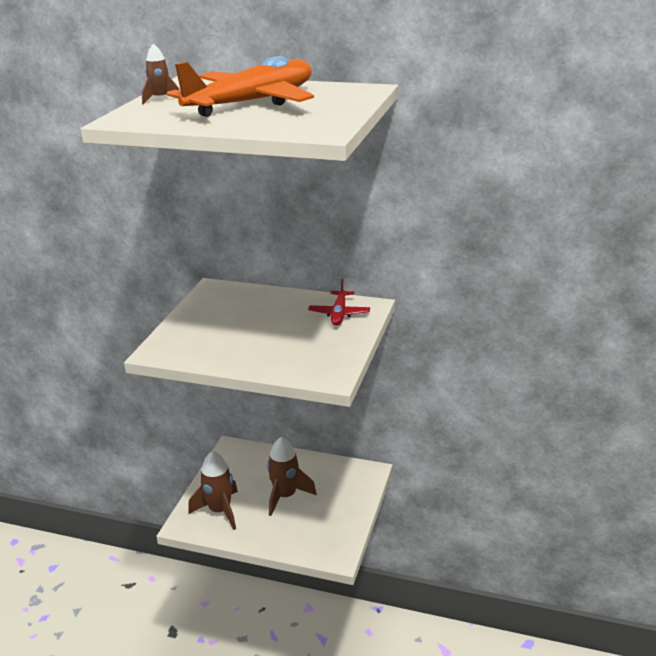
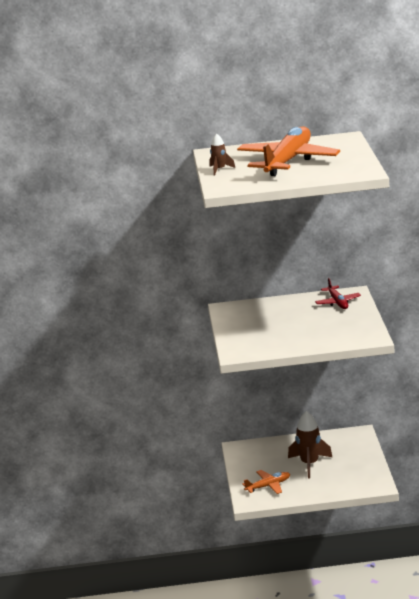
camera: 20 degrees left, 5 degrees down
brown rocket [188,451,238,530] -> orange plane [242,470,290,494]

